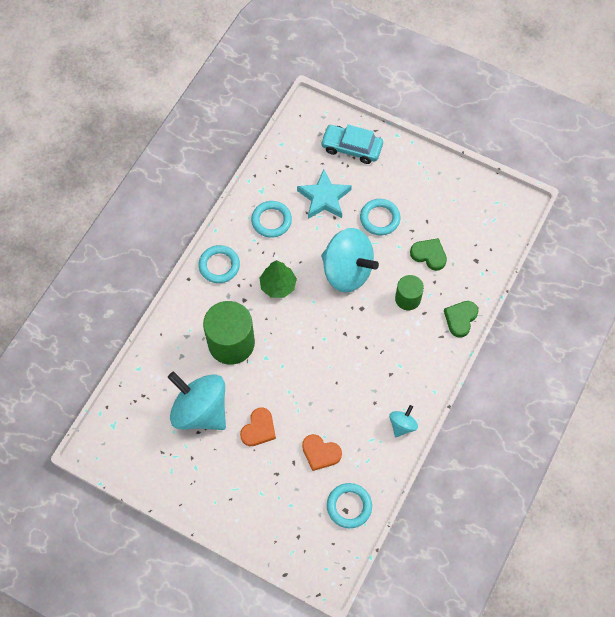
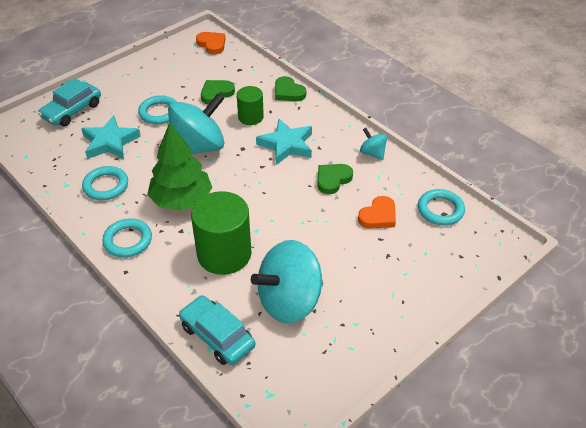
camera: 70 degrees left, 20 degrees down
orange heart [240,407,276,446] -> orange heart moved to [196,32,225,55]
green tree [259,260,297,298] -> green tree [147,122,212,211], size x1.54
none -> turquoise car [179,295,255,365]
none -> turquoise star [256,119,312,165]
none -> green heart [317,164,353,194]

